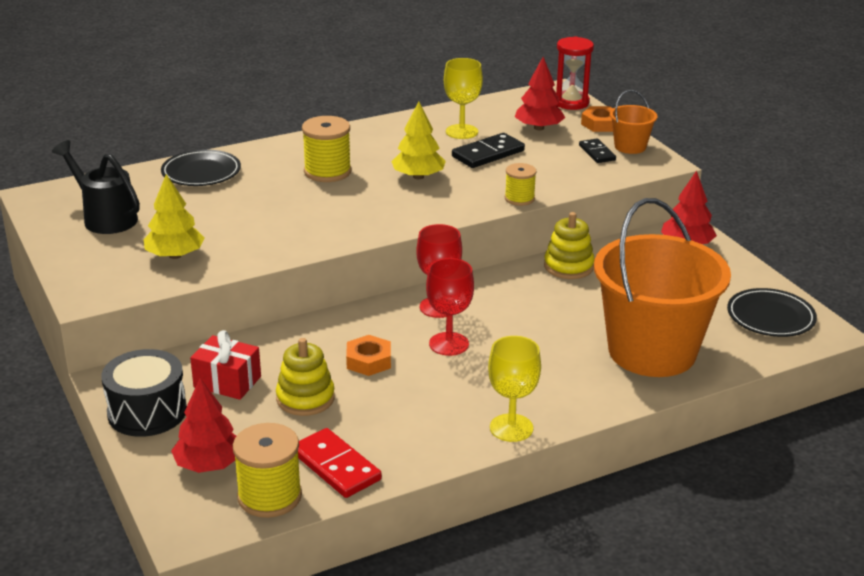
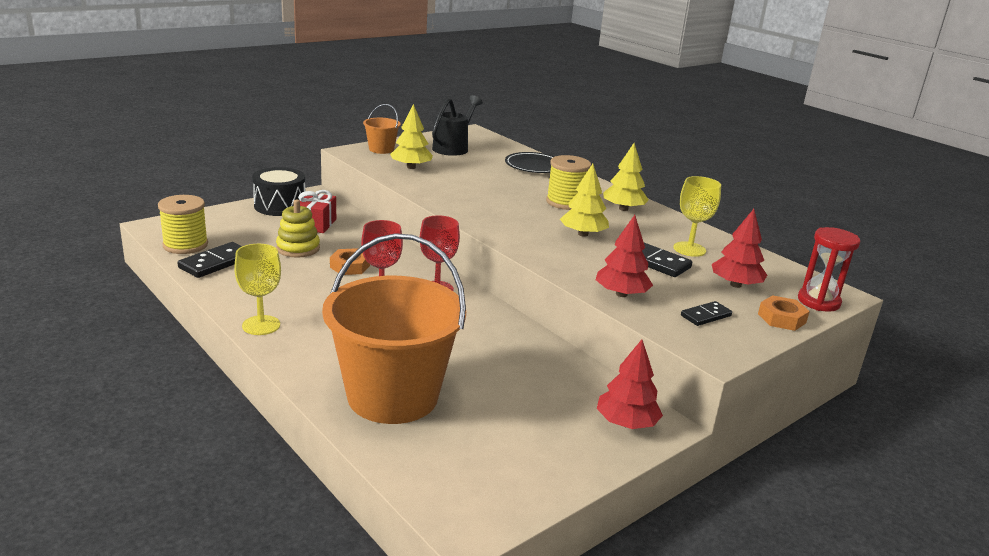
camera: 75 degrees right, 5 degrees down
red tree [171,378,236,473] -> red tree moved to [596,215,653,297]
red domino [298,428,382,498] -> black domino [178,242,242,278]
yellow spool [505,163,537,206] -> none
yellow stacking toy [544,212,595,279] -> none
orange bucket [610,90,657,154] -> orange bucket moved to [363,104,401,154]
black plate [727,288,817,337] -> none
none -> yellow tree [603,143,649,211]

